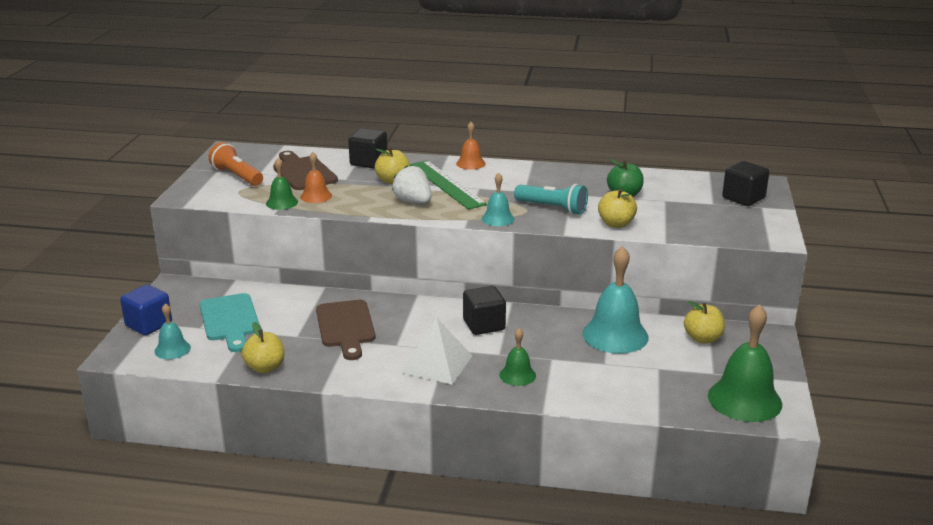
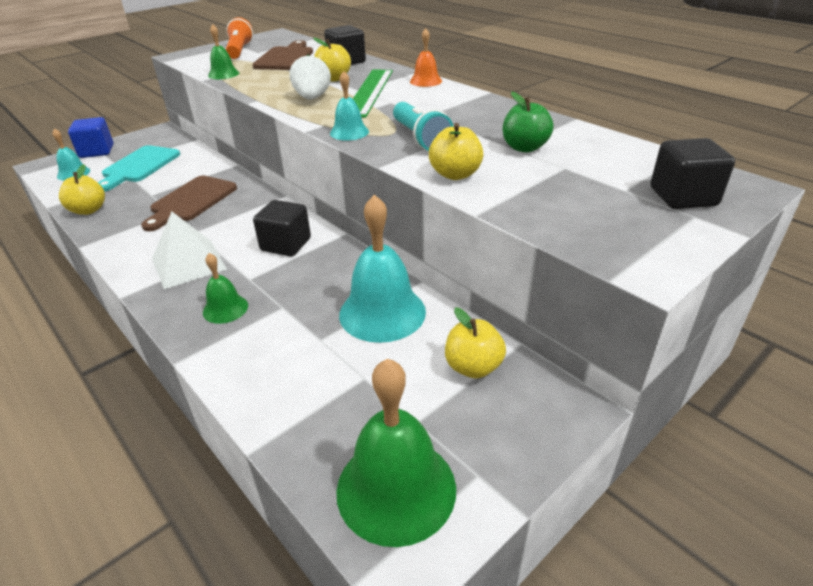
camera: 40 degrees right, 10 degrees up
orange bell [300,152,332,203] -> none

